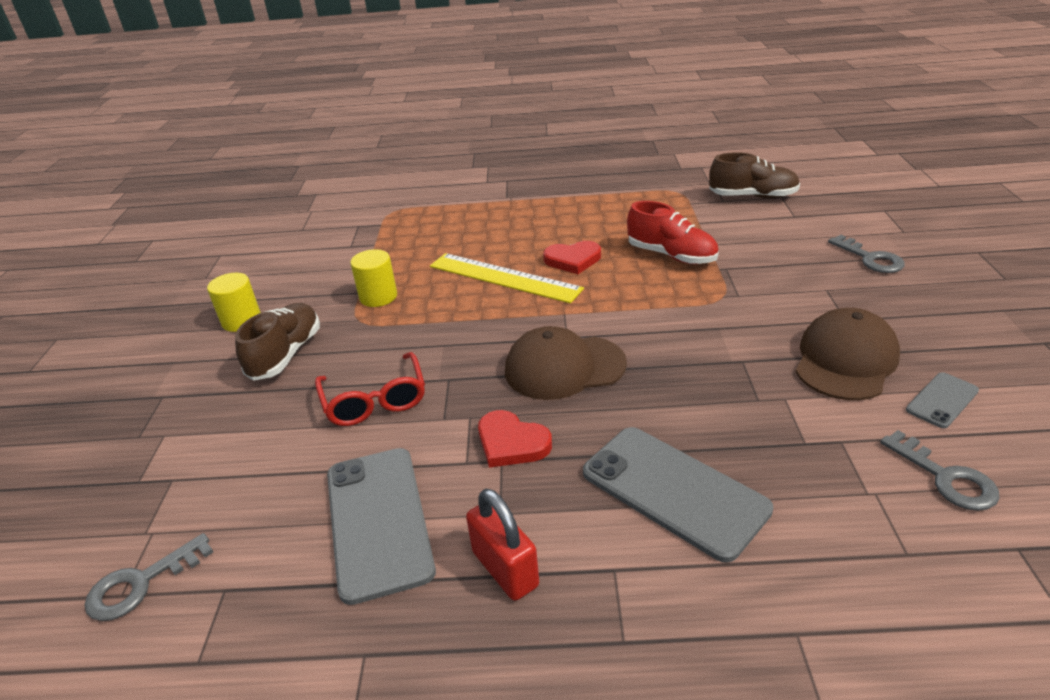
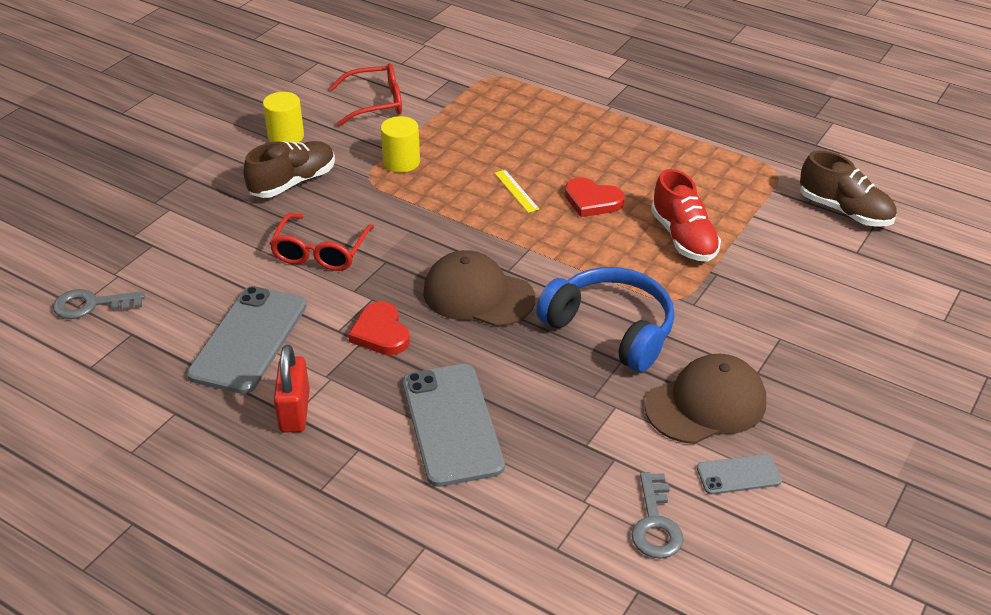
camera: 30 degrees right, 5 degrees up
yellow ruler [430,253,584,303] -> yellow ruler [495,170,539,213], size x0.44
grey key [828,235,905,273] -> none
none -> red glasses [330,63,402,126]
none -> blue headphones [536,267,675,372]

